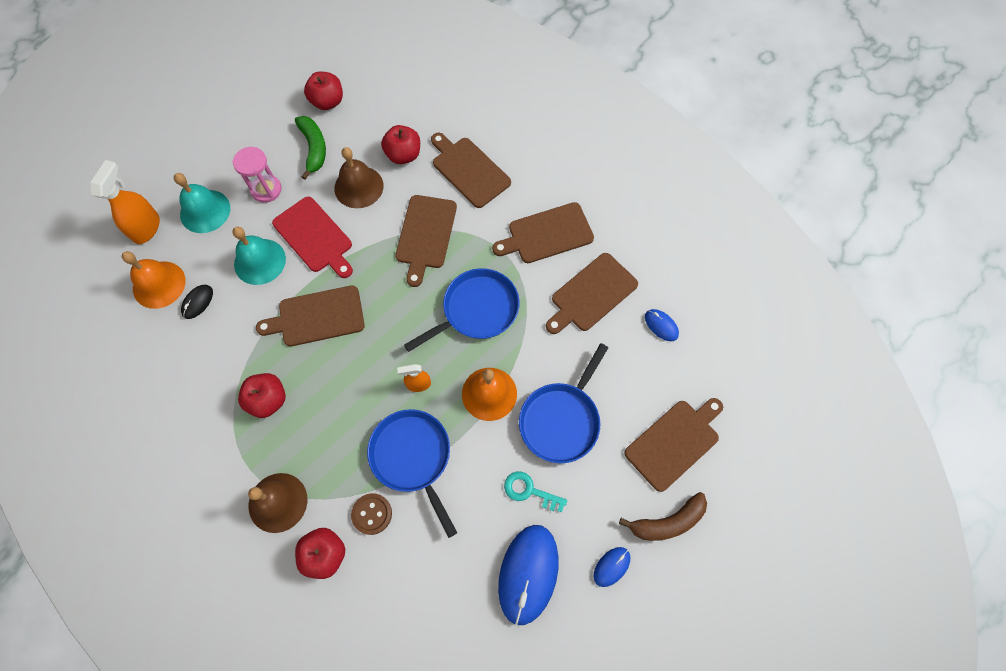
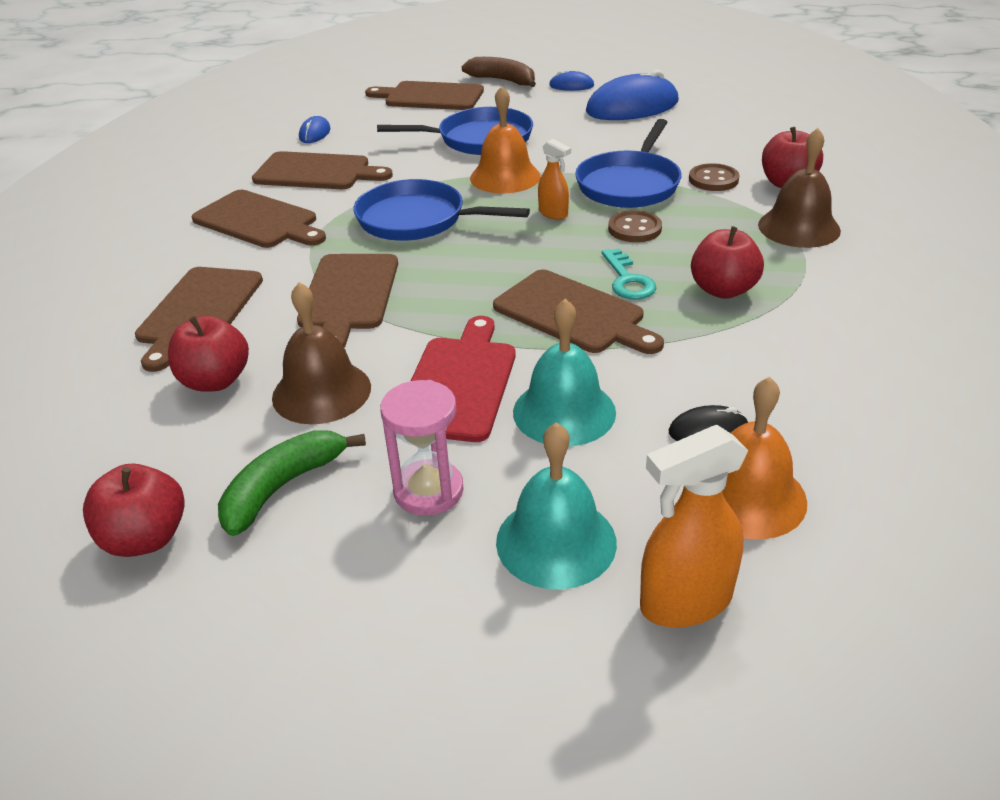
camera: 125 degrees left, 30 degrees down
brown cutting board [395,195,457,287] -> brown cutting board turned 120 degrees clockwise [297,254,398,348]
turquoise key [504,471,567,512] -> turquoise key moved to [602,248,656,300]
none -> brown button [608,210,662,242]

